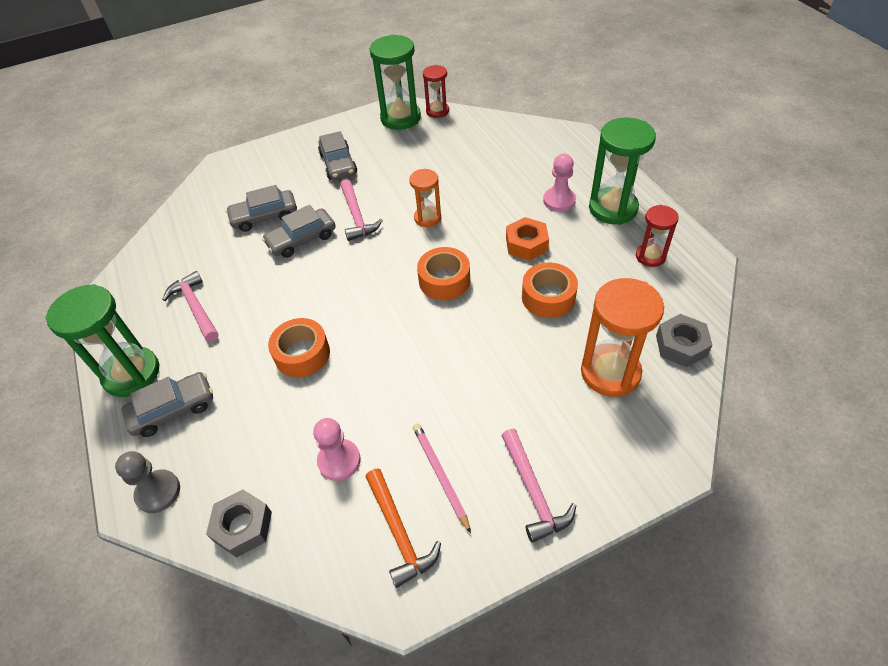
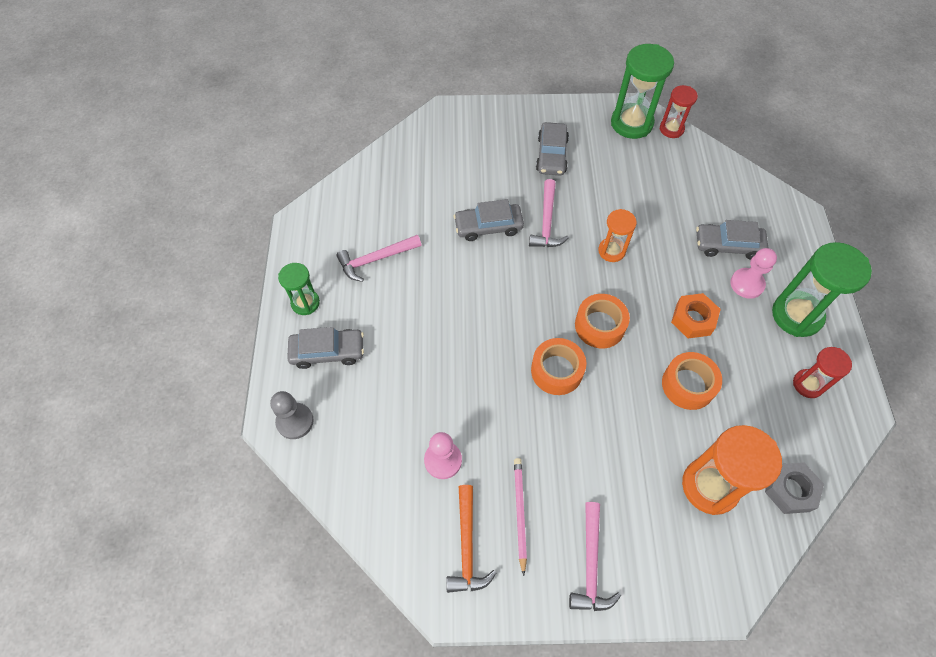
camera: 20 degrees right, 10 degrees up
green hourglass [45,284,159,397] -> green hourglass [278,263,320,315], size x0.58
pink hammer [162,271,219,342] -> pink hammer turned 105 degrees counterclockwise [336,235,421,282]
grey nut [206,490,272,558] -> none
grey car [226,185,297,232] -> grey car moved to [696,220,769,260]
orange tape [268,318,330,378] -> orange tape moved to [531,338,586,395]

